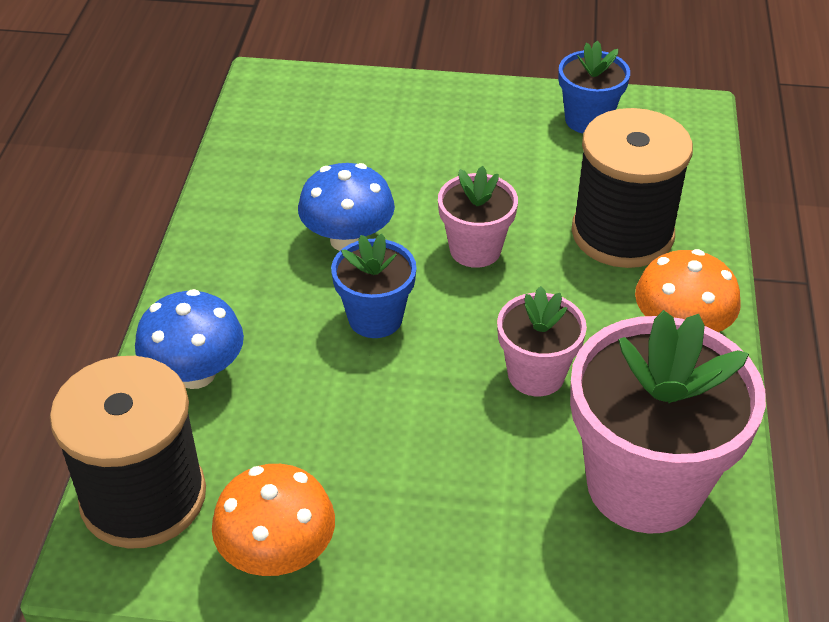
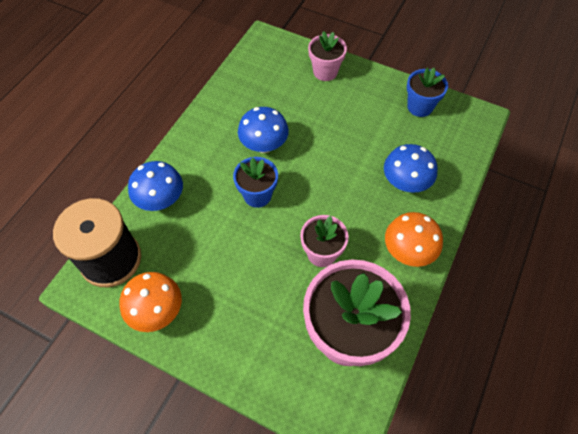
camera: 20 degrees right, 15 degrees up
pink flower pot [438,166,518,268] -> pink flower pot moved to [308,31,347,81]
black spool [572,108,693,268] -> blue mushroom [384,144,437,193]

